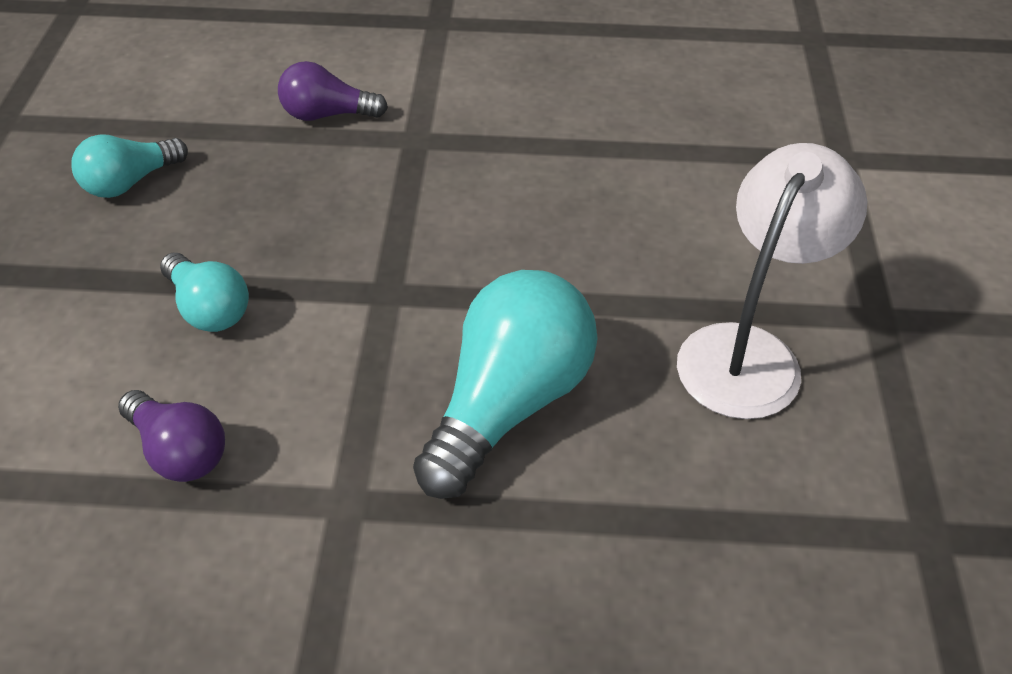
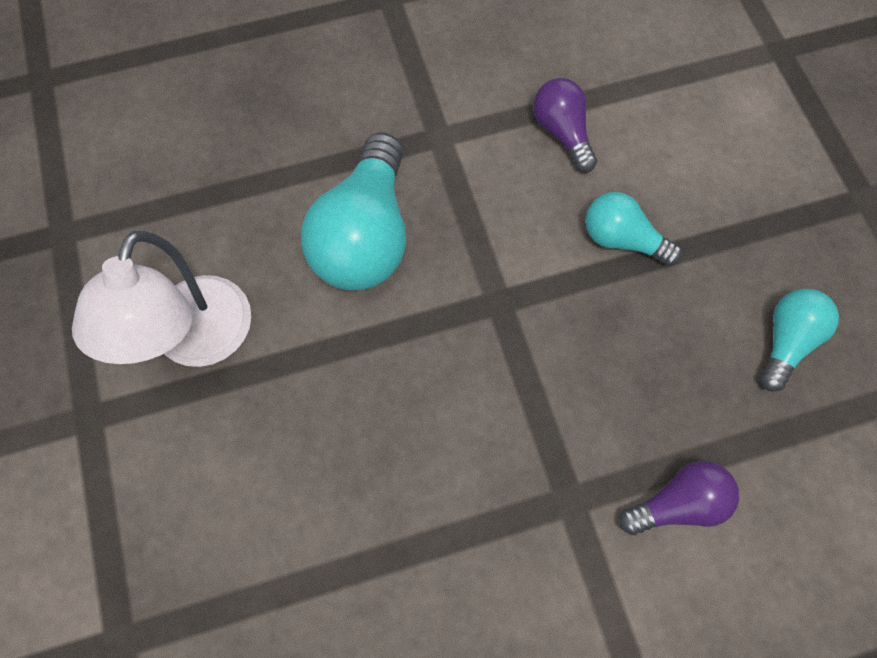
camera: 160 degrees right, 20 degrees up
purple light bulb [118,390,225,482] -> purple light bulb turned 45 degrees clockwise [533,78,597,173]

